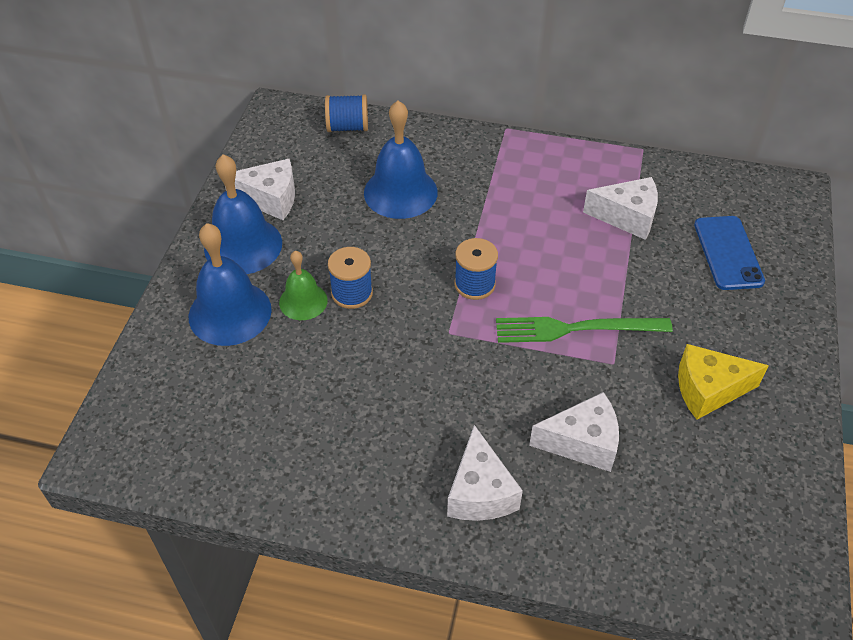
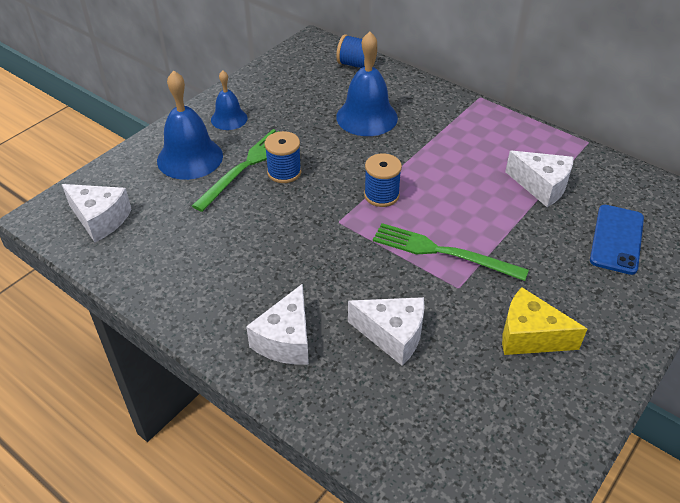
camera: 25 degrees right, 5 degrees down
blue bell [204,154,282,274] -> blue bell [211,70,248,130], size x0.59
white cheese [225,159,295,220] -> white cheese moved to [62,184,132,242]
green bell [279,251,328,320] -> green fork [192,129,279,212]

